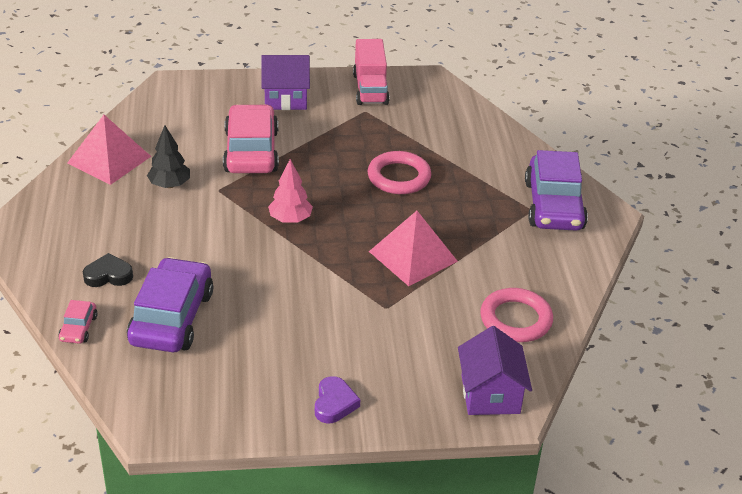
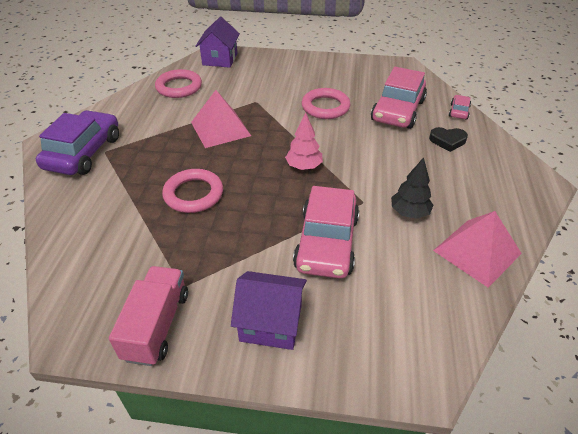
camera: 165 degrees left, 5 degrees up
purple car [127,257,213,352] -> pink car [371,67,427,129]
purple heart [315,376,360,423] -> none
none -> pink ring [302,88,350,119]

